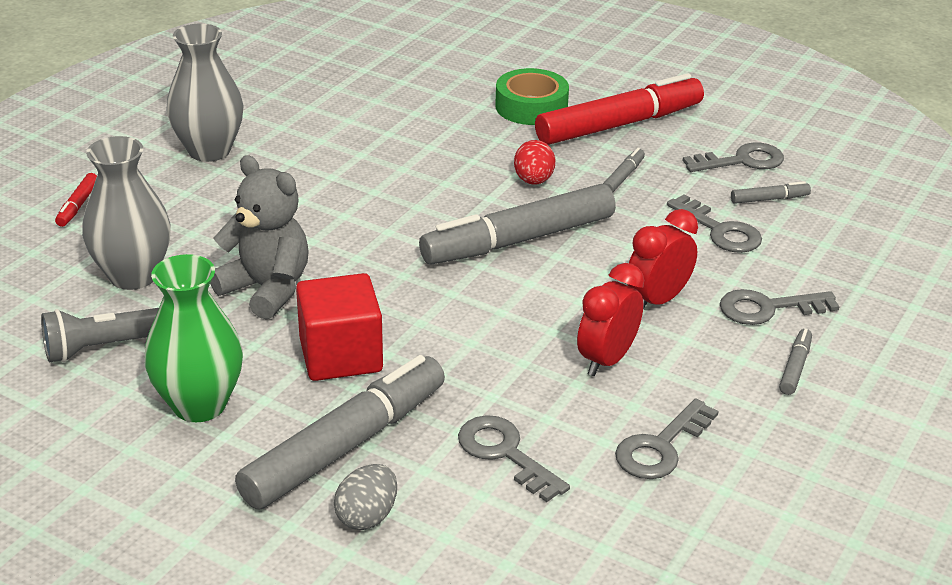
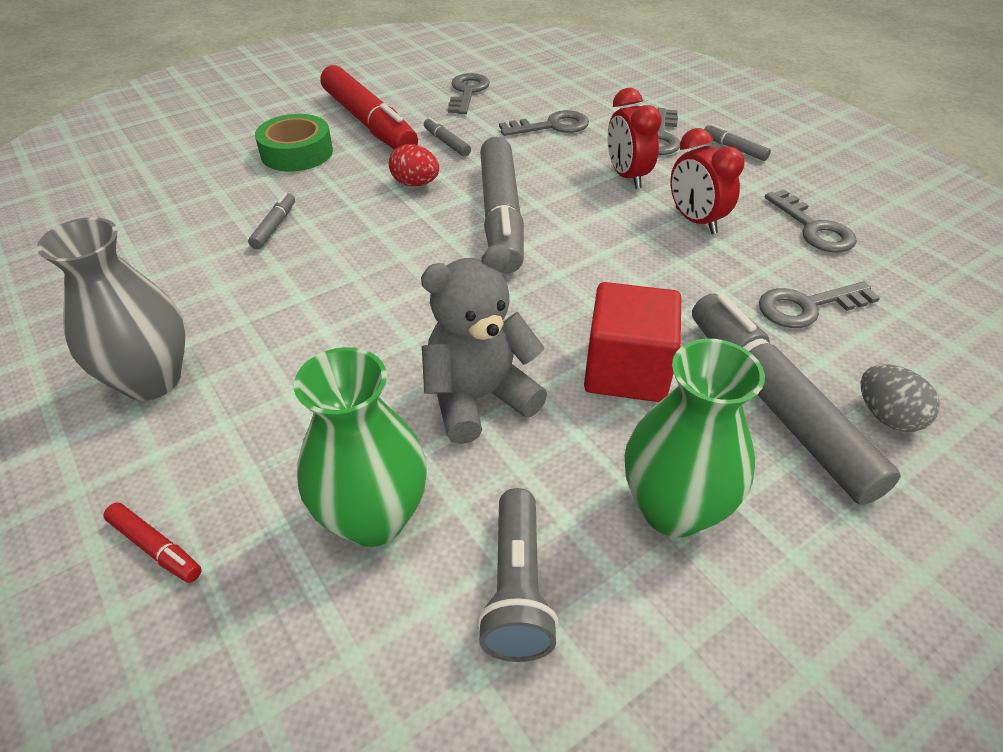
camera: 65 degrees left, 10 degrees up
grey vase [82,136,171,290] -> green vase [294,347,427,547]
red marker [535,73,704,145] -> red marker turned 150 degrees clockwise [321,65,418,150]
grey marker [731,181,811,204] -> grey marker moved to [248,193,295,249]

